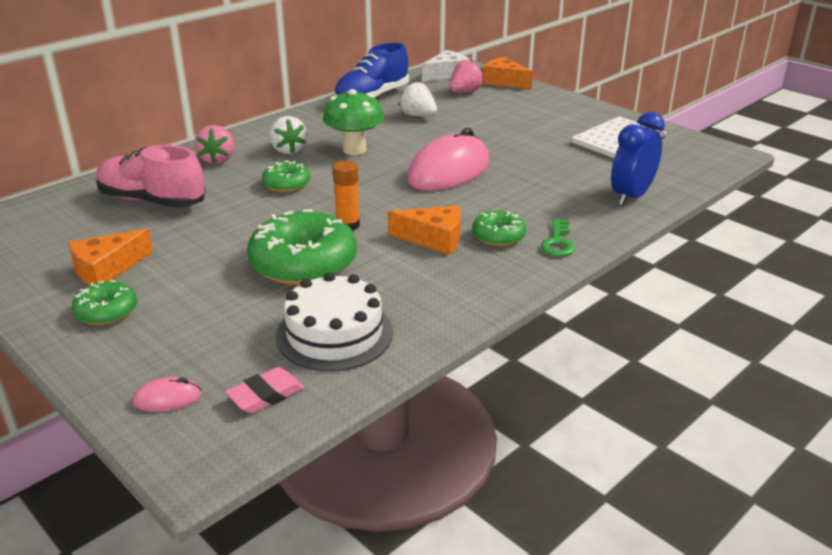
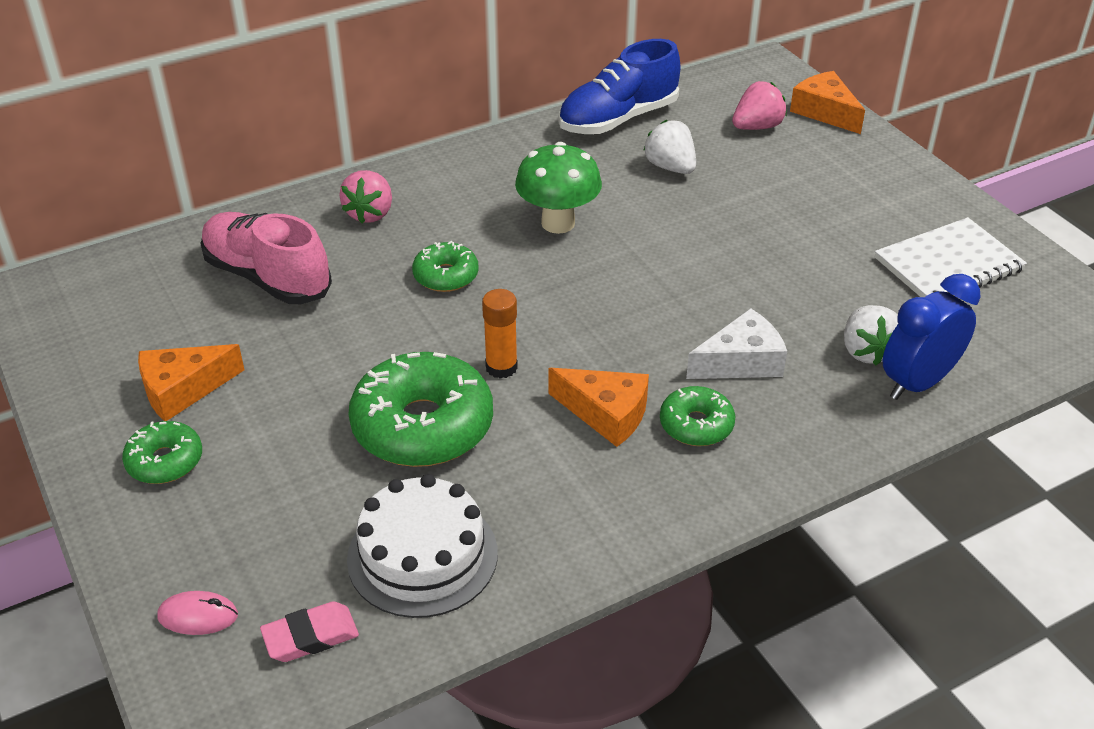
camera: 15 degrees right, 10 degrees up
white strawberry [269,116,307,154] -> white strawberry moved to [844,305,898,365]
pink mouse [407,128,489,191] -> none
white cheese [422,50,470,82] -> white cheese moved to [686,308,787,379]
green key [541,219,575,256] -> none

